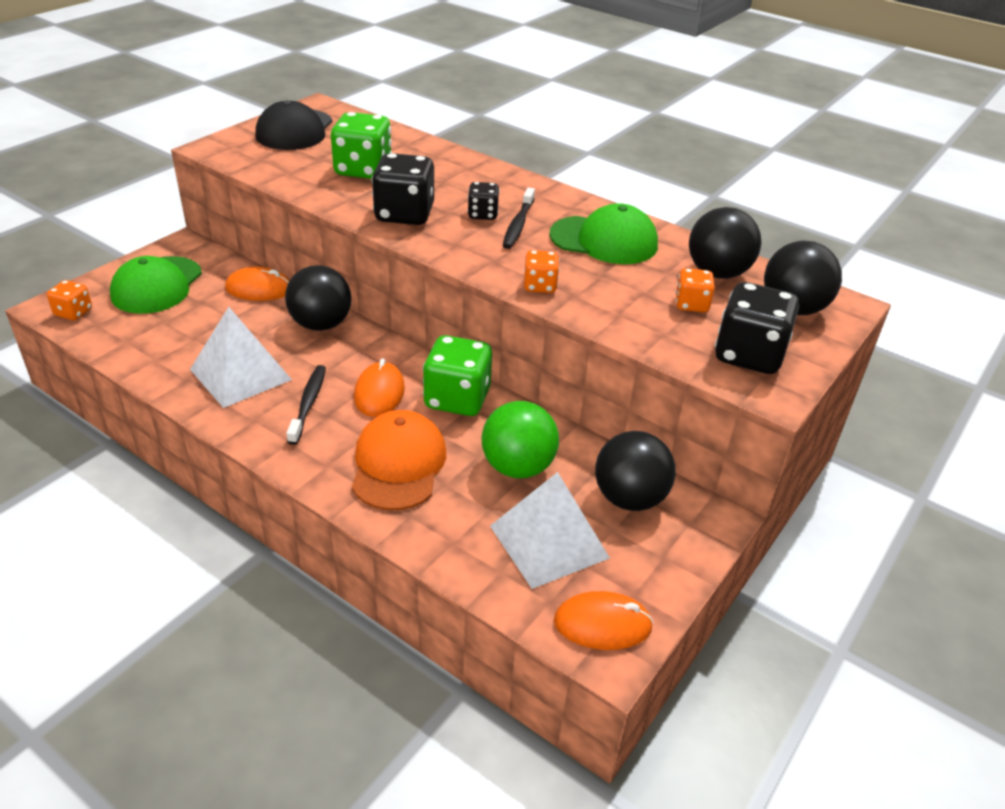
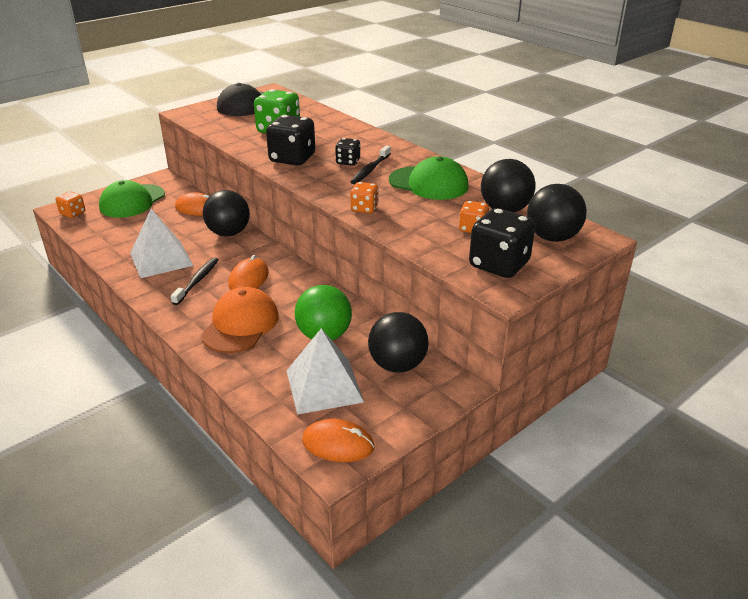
camera: 15 degrees right, 5 degrees down
green dice [423,335,492,416] -> none

